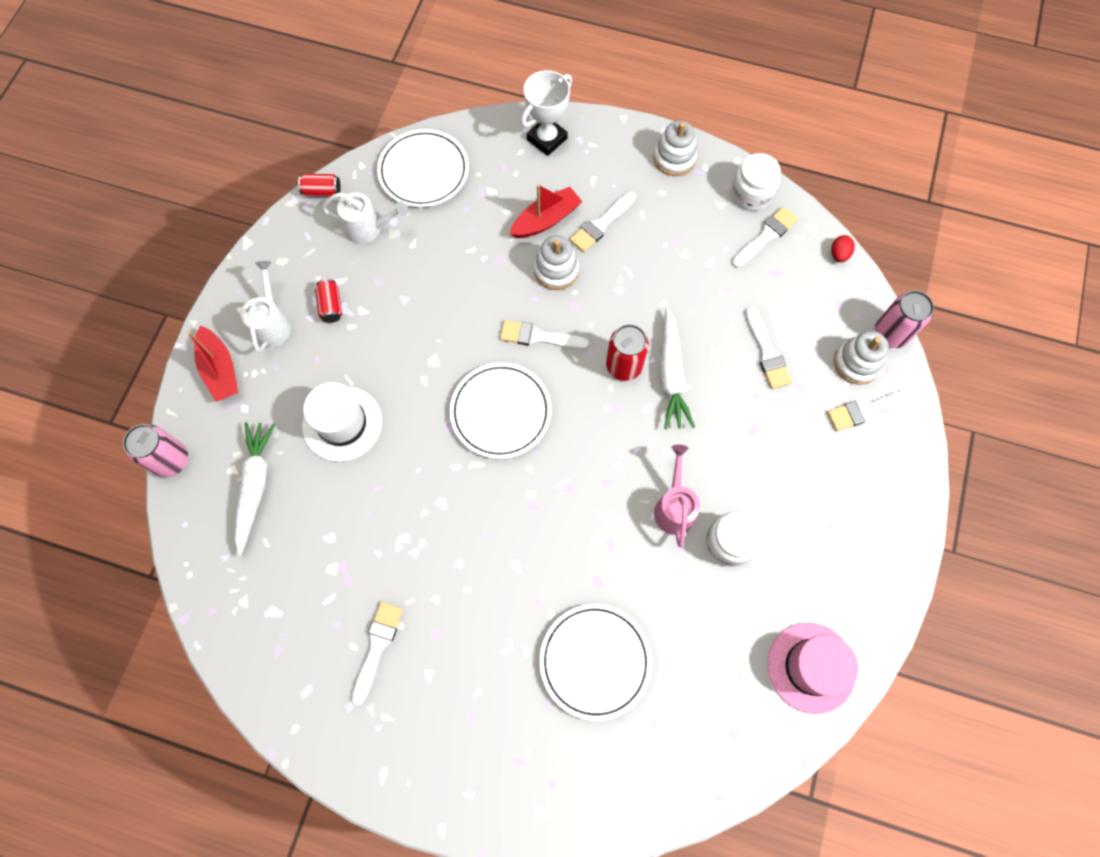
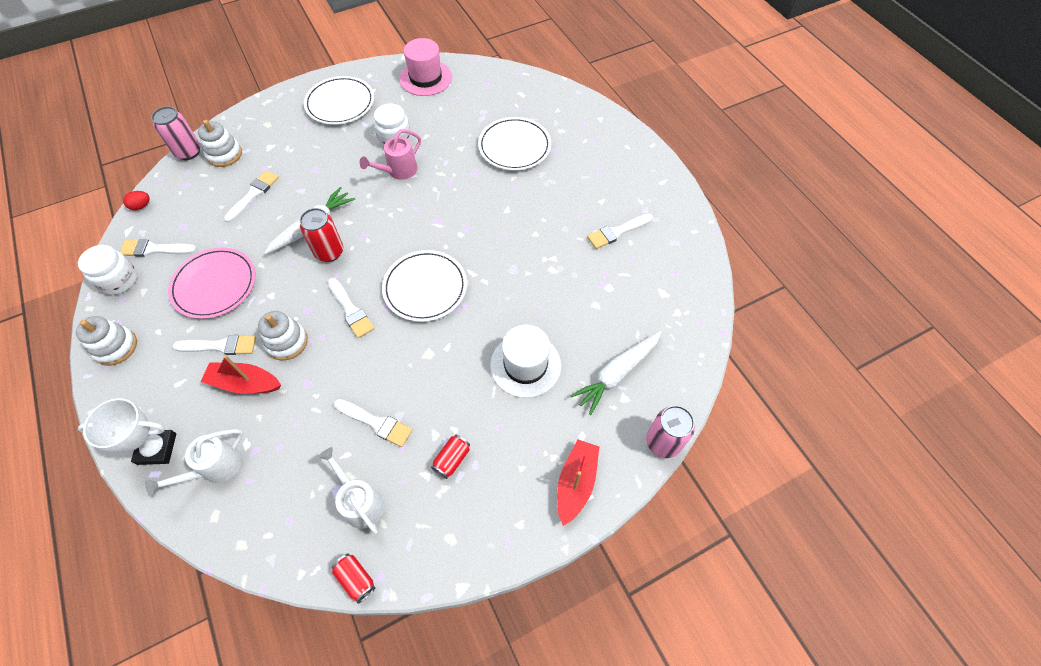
camera: 135 degrees left, 10 degrees down
white watering can [241,261,291,353] -> white watering can moved to [145,429,243,495]
white plate [377,129,469,207] -> white plate moved to [304,76,374,125]
white brush [827,390,916,431] -> white brush moved to [334,399,413,447]
none -> pink plate [168,247,256,319]

